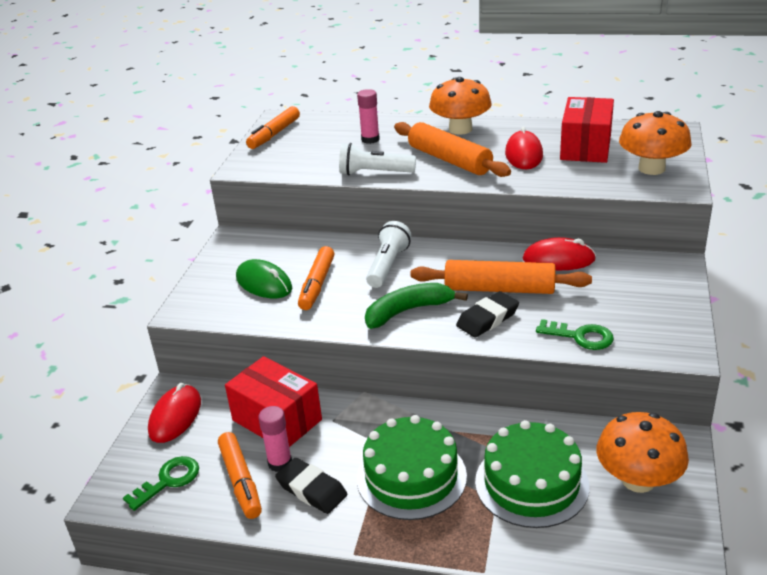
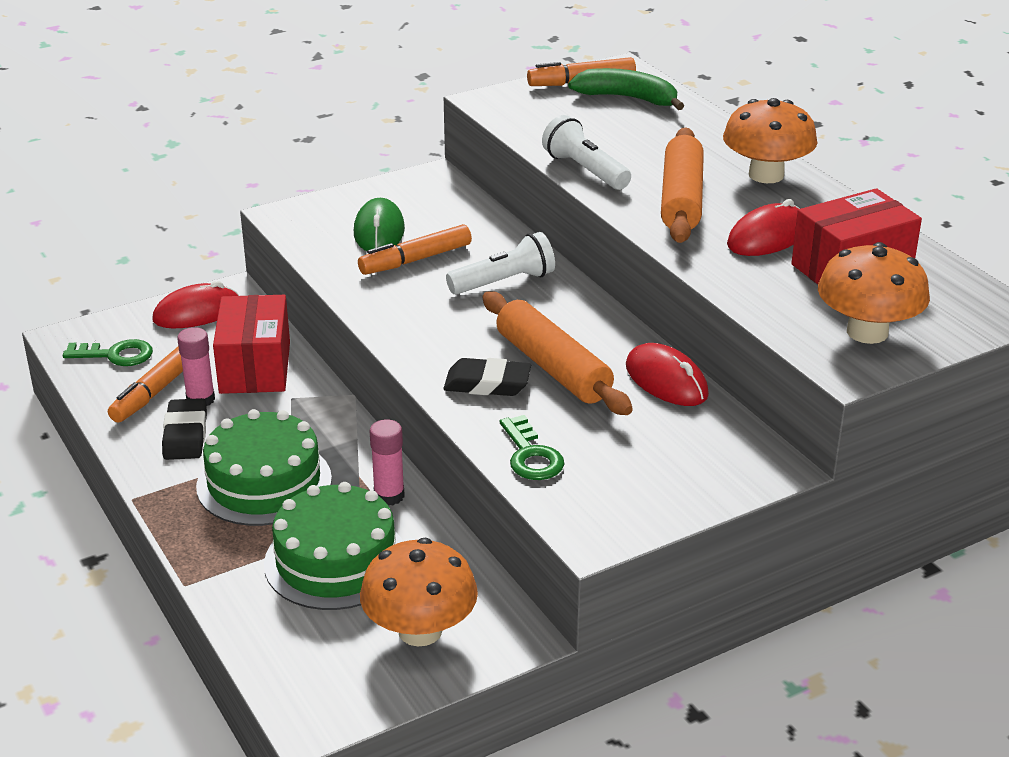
camera: 45 degrees right, 0 degrees up
pink glue stick [357,89,380,144] -> pink glue stick moved to [370,419,405,505]
green banana [365,283,468,329] -> green banana moved to [568,68,684,110]

